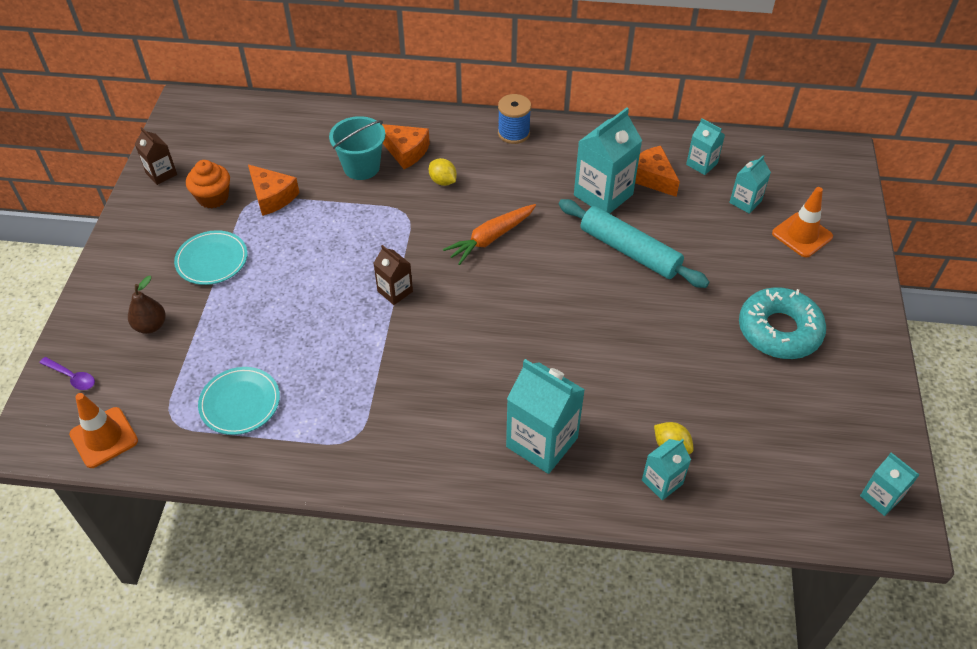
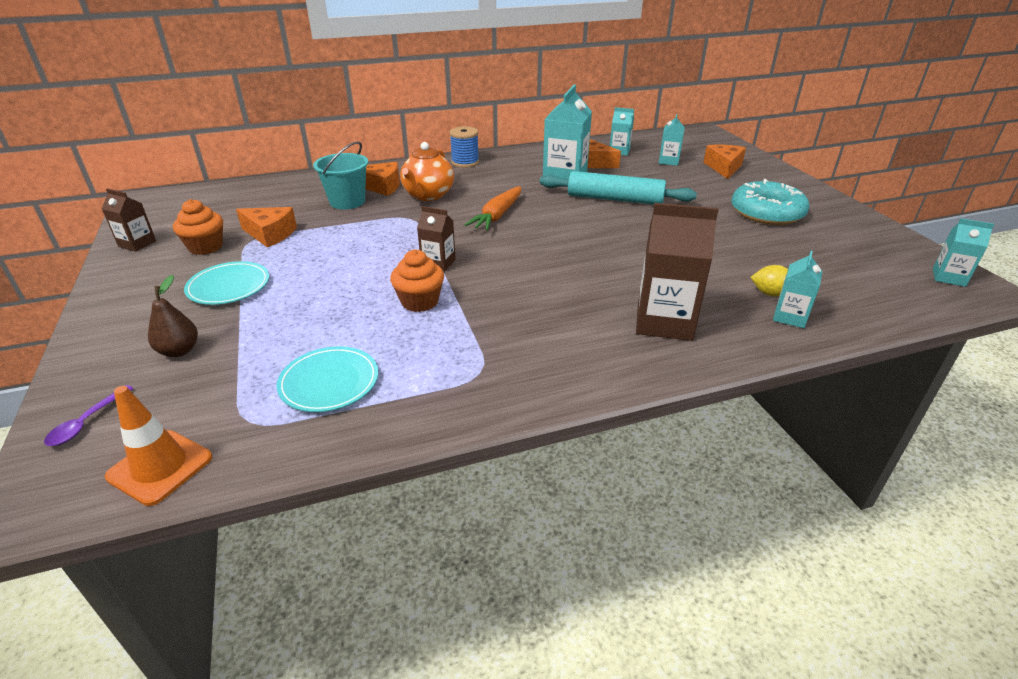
camera: 25 degrees left, 15 degrees down
purple spoon [39,357,95,390] -> purple spoon turned 105 degrees clockwise [44,385,134,446]
yellow lemon [429,158,457,186] -> orange teapot [400,142,454,201]
turquoise carton [506,359,585,474] -> brown carton [636,203,719,341]
orange traffic cone [772,187,833,257] -> orange cheese [703,145,746,179]
none -> orange cupcake [390,250,444,312]

